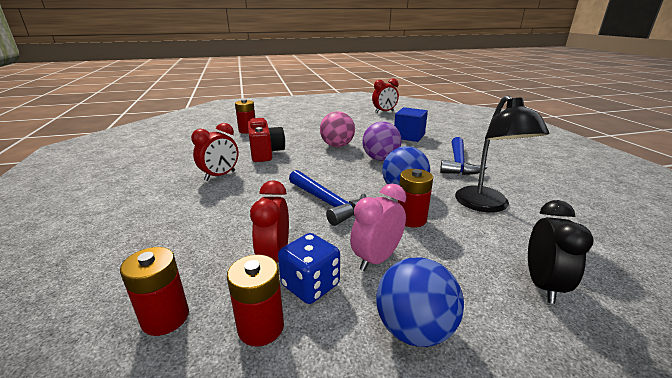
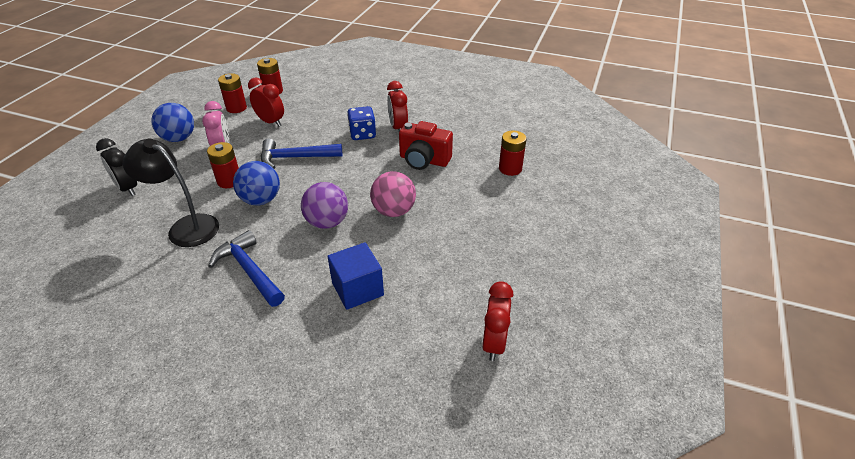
camera: 125 degrees right, 15 degrees up
blue dice [278,233,340,304] -> blue dice moved to [347,106,376,140]

